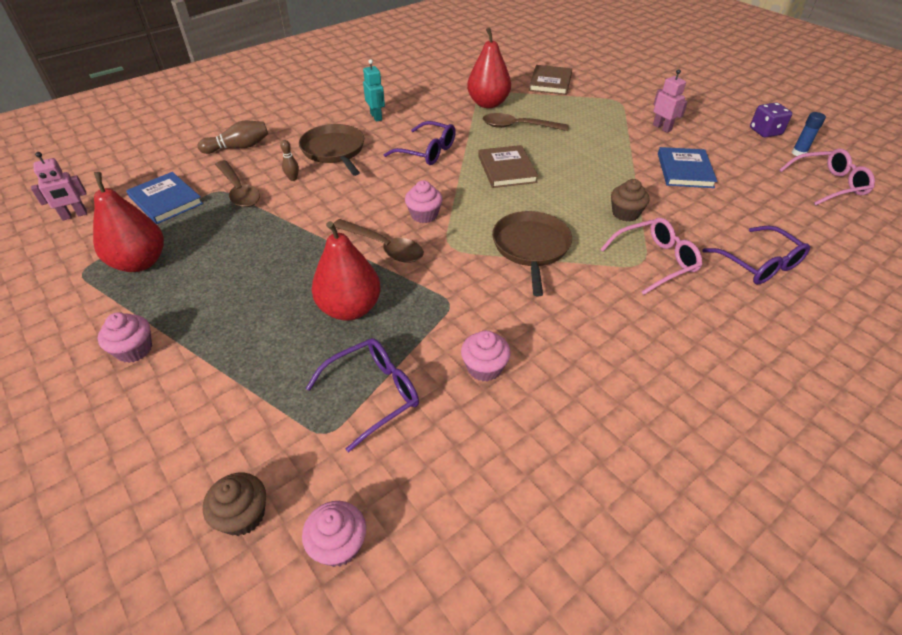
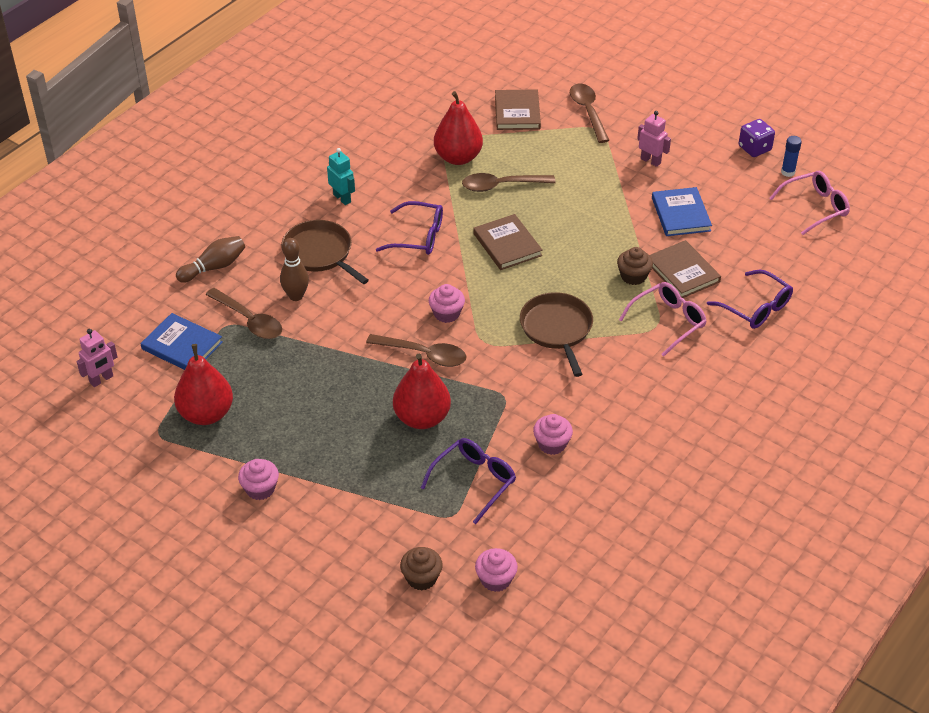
camera: 15 degrees left, 0 degrees up
brown bowling pin [280,140,299,181] -> brown bowling pin [280,238,309,301], size x1.73
none -> brown spoon [570,84,610,143]
none -> brown book [650,240,721,298]

